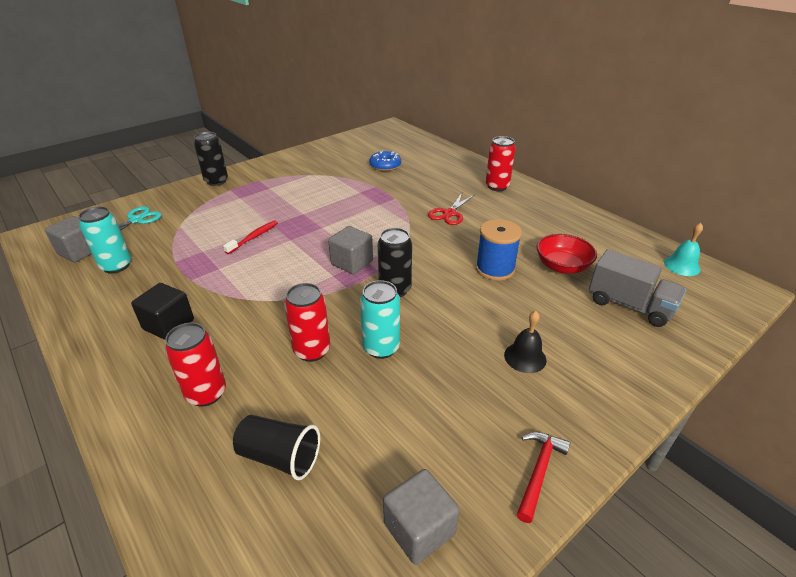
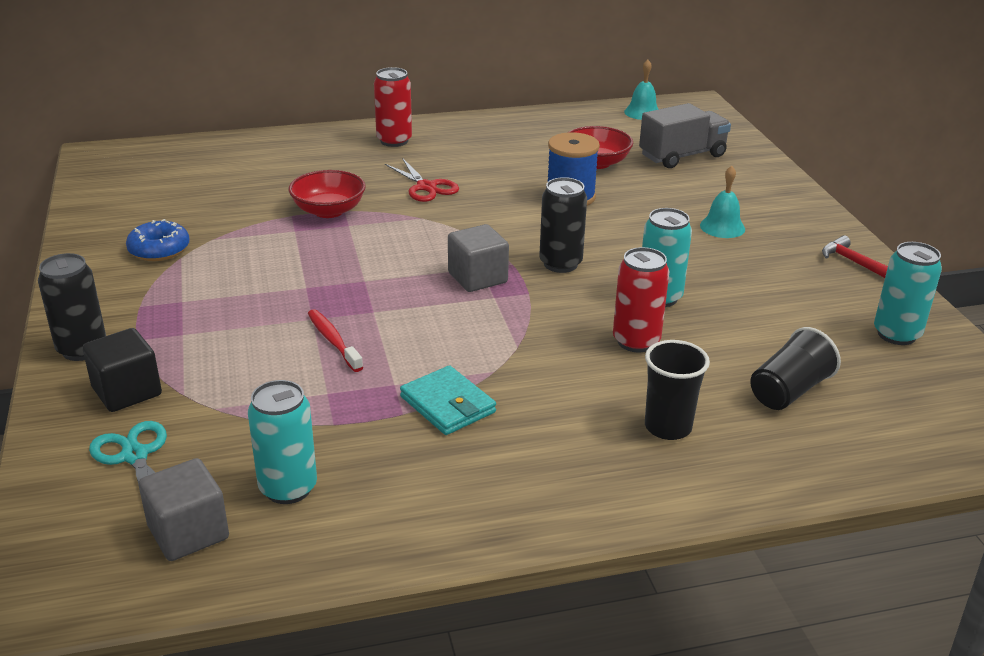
camera: 65 degrees left, 5 degrees down
black cube [131,283,194,340] -> black cube moved to [83,328,162,412]
red can [165,323,226,407] -> black cup [645,340,710,440]
blue donut [369,151,401,171] -> blue donut moved to [126,219,190,261]
grey cube [383,469,459,565] -> turquoise can [874,242,942,345]
black bell [504,311,546,373] -> turquoise bell [700,166,745,238]
none -> red bowl [288,170,366,218]
none -> turquoise wallet [400,365,496,435]

